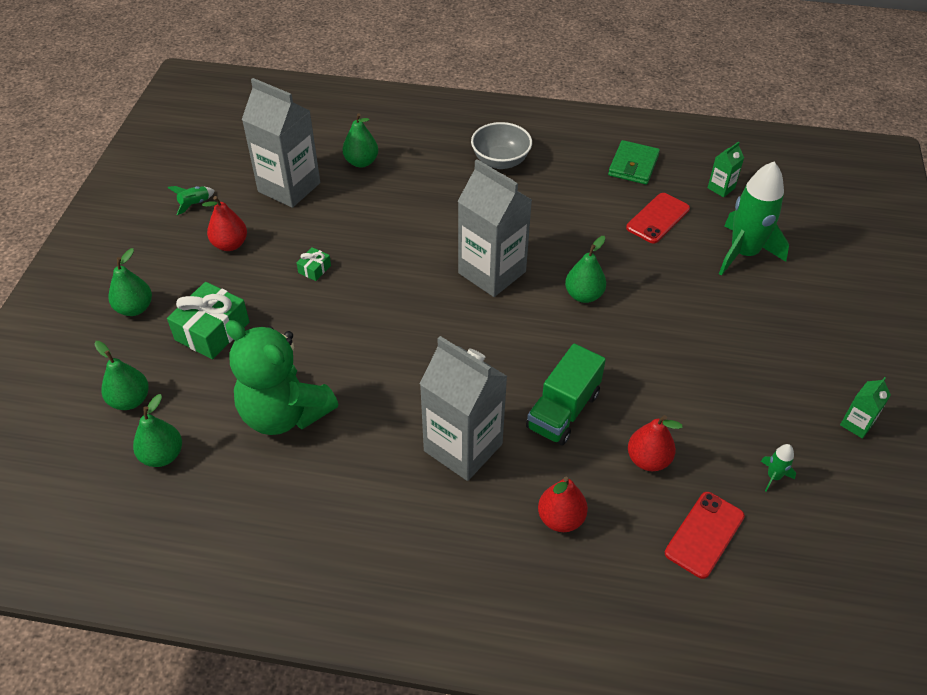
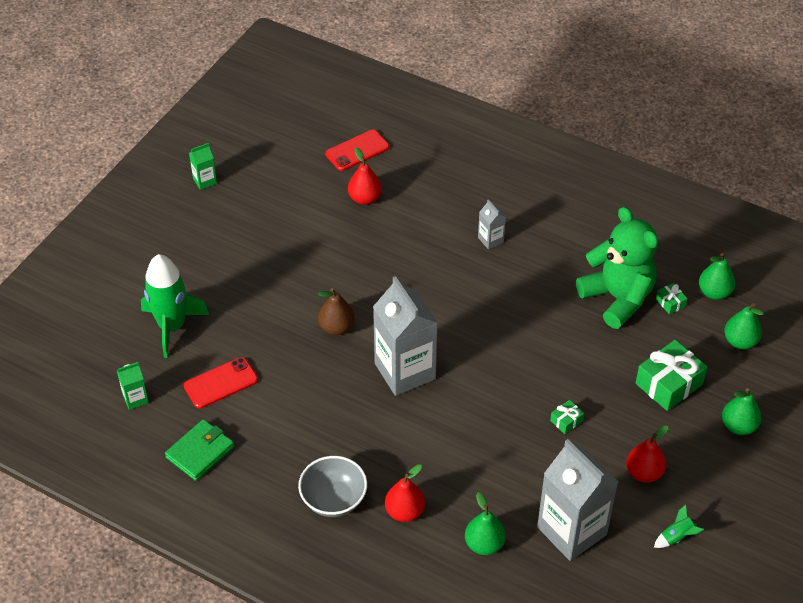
camera: 160 degrees left, 0 degrees up
grey carton [420,336,508,481] -> grey carton [478,199,506,249], size x0.44
green truck [526,344,606,445] -> none
red pear [538,477,588,532] -> red pear moved to [385,464,425,522]
green pear [565,236,606,303] -> brown pear [318,288,355,335]
green rocket [761,444,796,492] -> none
none -> green gift [656,283,688,315]

